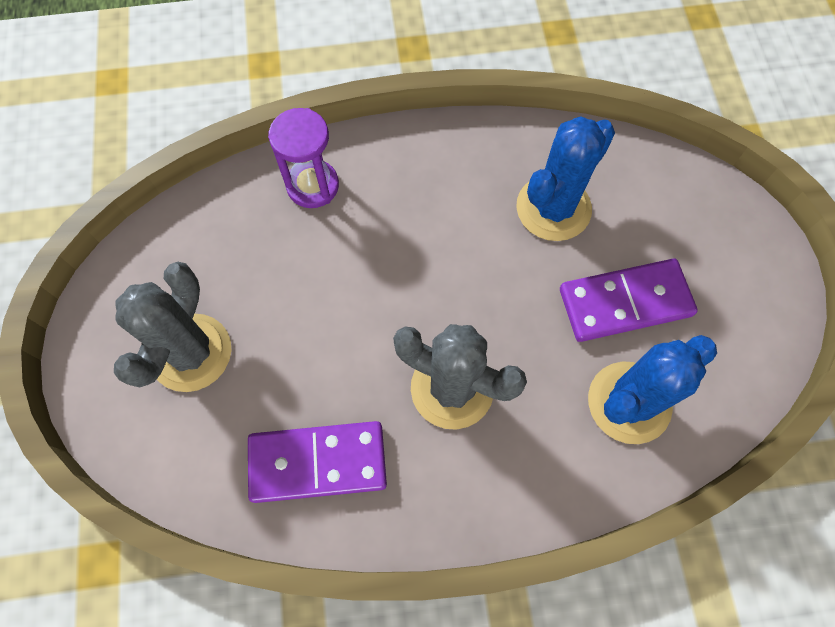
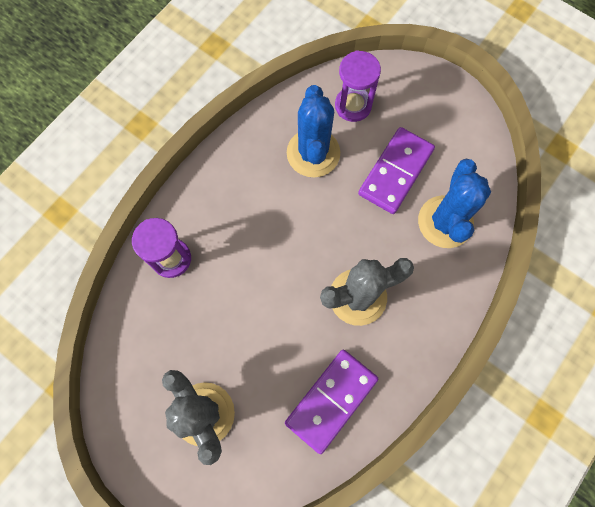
camera: 45 degrees left, 5 degrees up
none -> purple hourglass [335,50,381,122]

